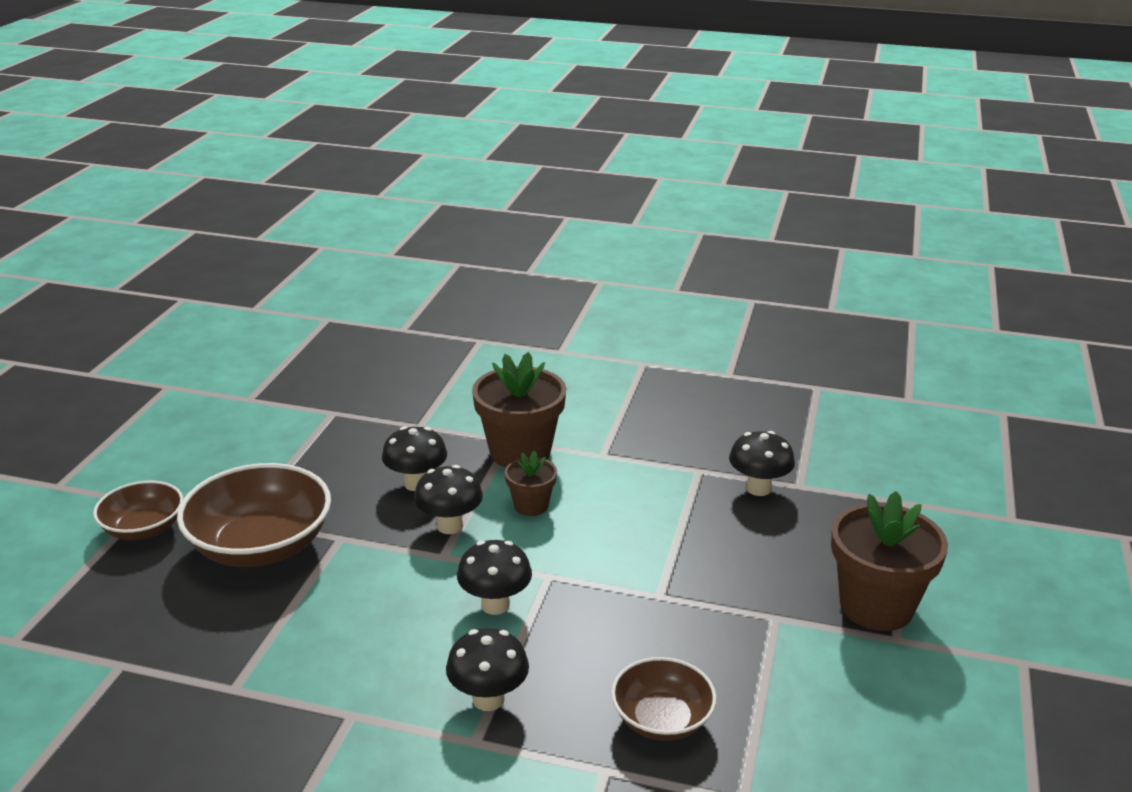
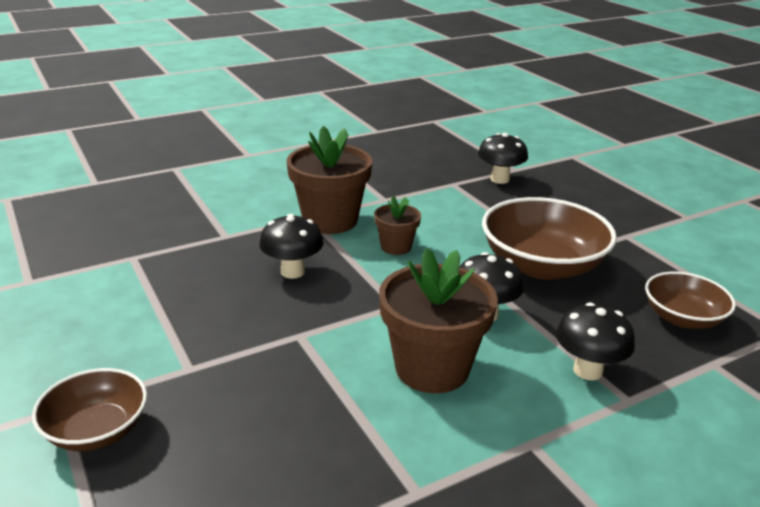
camera: 45 degrees left, 0 degrees up
brown bowl [177,463,331,567] -> brown bowl moved to [482,197,617,280]
black mushroom [414,465,483,534] -> none
brown flower pot [831,491,948,631] -> brown flower pot moved to [379,248,498,393]

